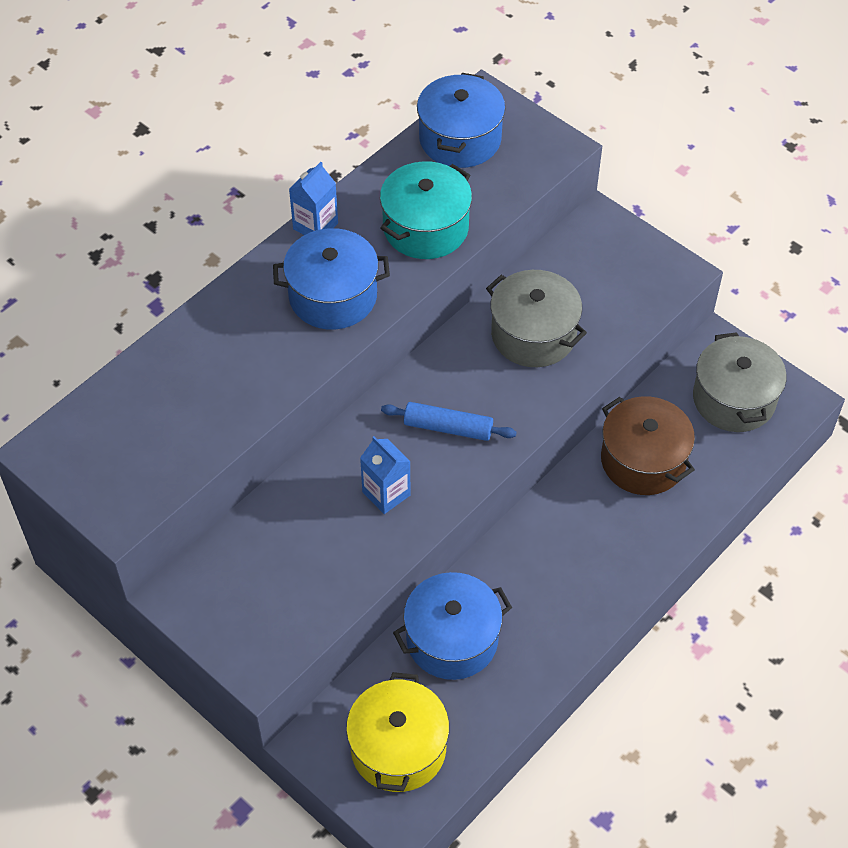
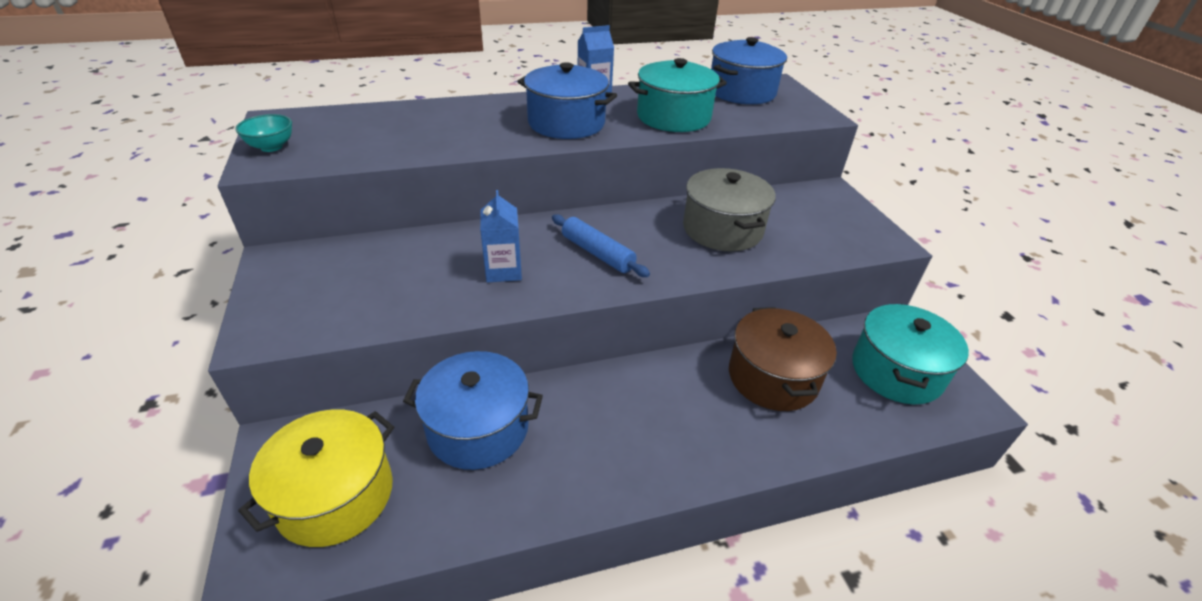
camera: 30 degrees right, 15 degrees down
grey pot [693,332,786,432] -> turquoise pot [852,304,969,405]
none -> turquoise bowl [235,114,292,152]

